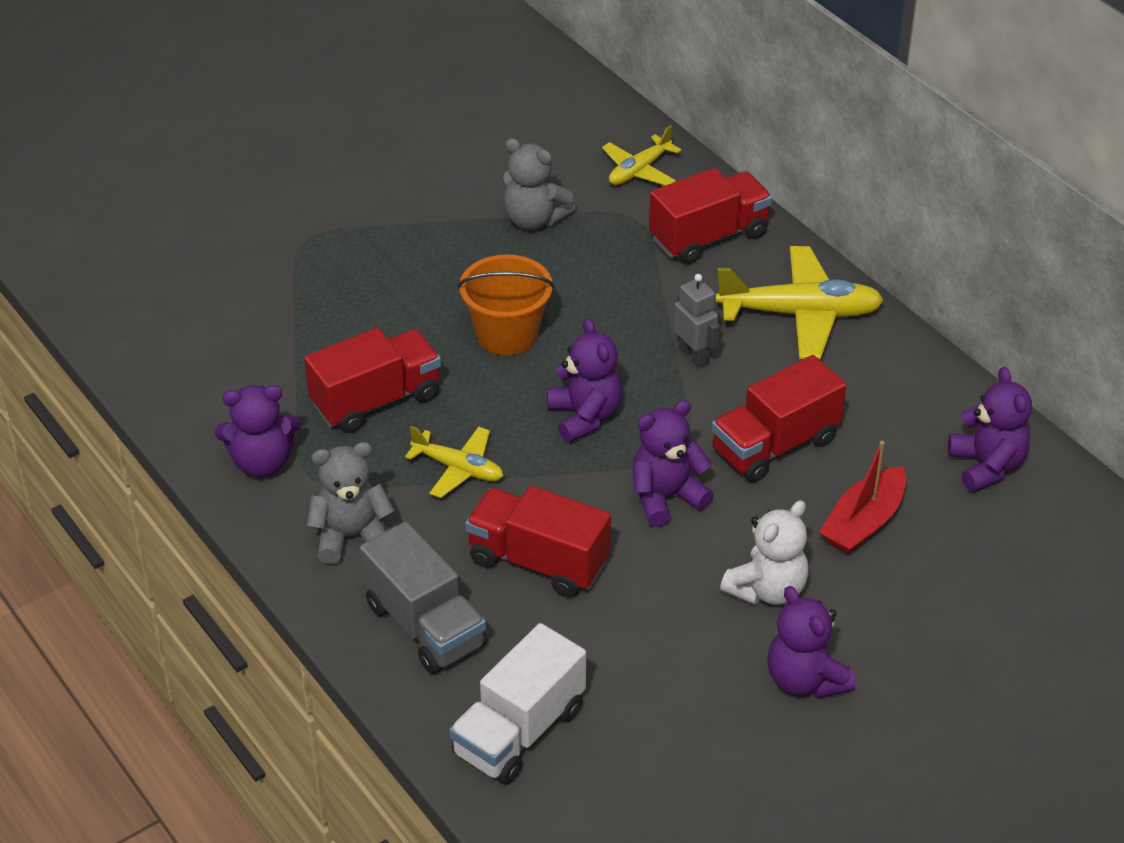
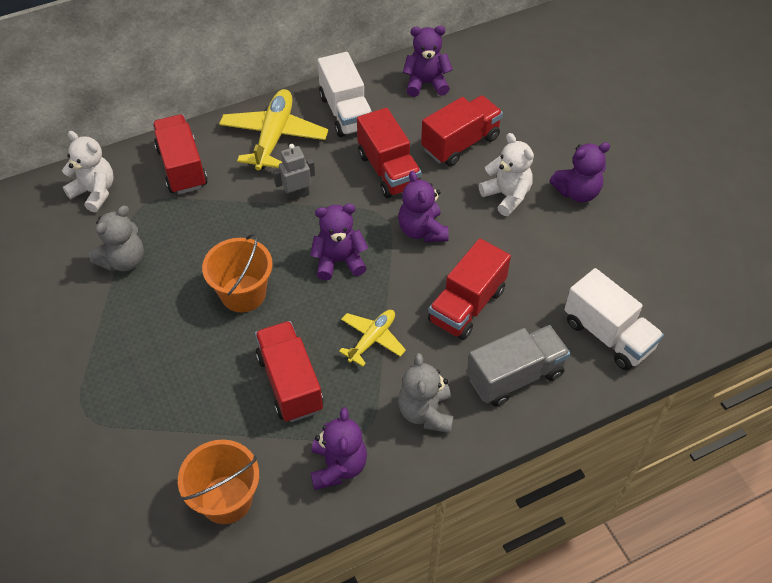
camera: 80 degrees left, 10 degrees up
yellow plane [602,125,681,185] -> white teddy bear [62,131,114,212]
red boat [819,441,906,555] -> red truck [421,96,503,166]
none -> orange bucket [178,440,259,524]
none -> white truck [318,52,372,137]

